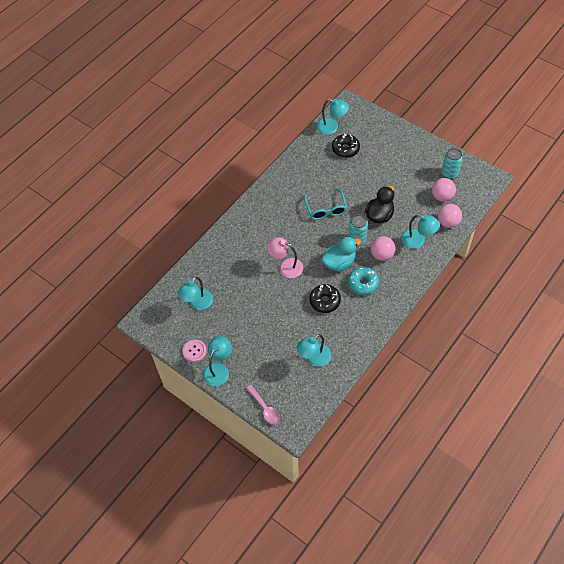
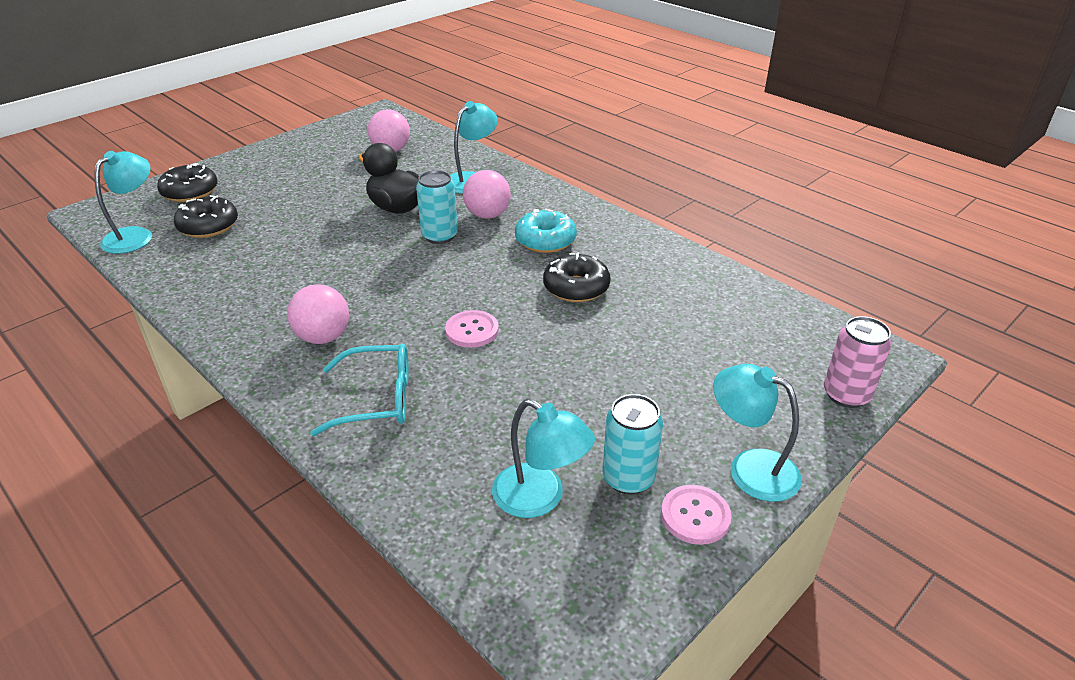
camera: 85 degrees left, 20 degrees down
pink spoon [246,385,280,424] -> pink can [824,316,892,408]
pink lamp [267,237,303,278] -> pink button [445,310,499,348]
turquoise lamp [296,334,331,367] -> none
turquoise glasses [304,188,347,220] -> turquoise glasses moved to [310,344,409,436]
turquoise duck [321,236,361,272] -> none
pink ball [438,204,462,228] -> pink ball moved to [287,284,349,344]
turquoise can [442,148,463,179] -> turquoise can moved to [602,394,663,494]
none -> black donut [157,163,218,202]

